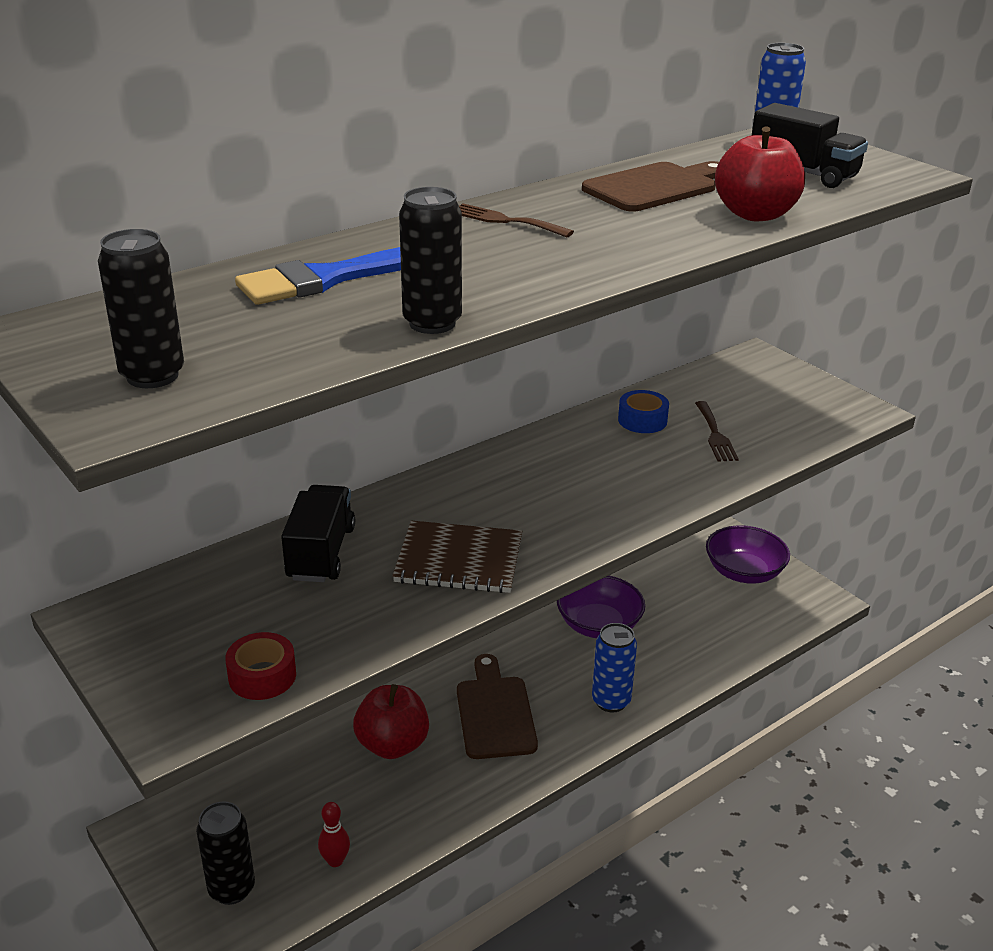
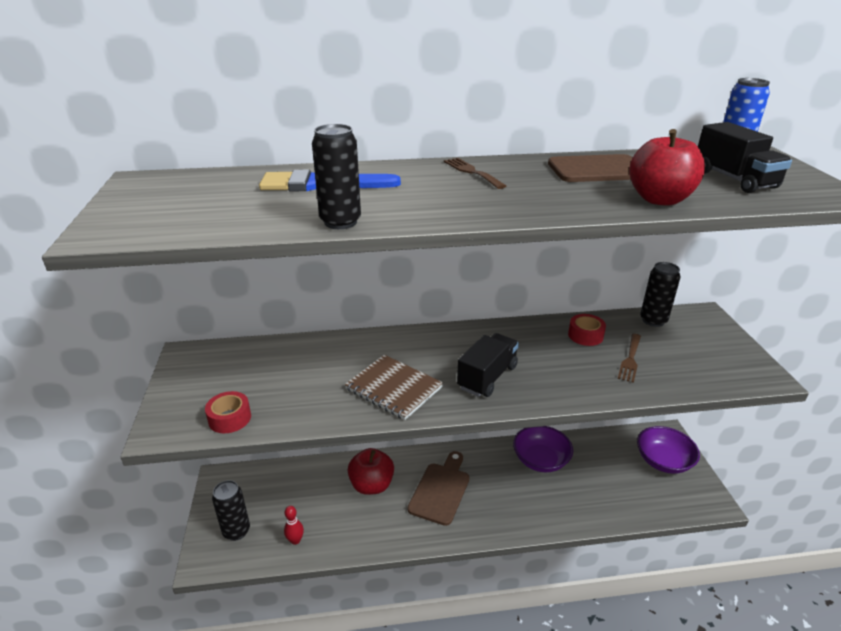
camera: 30 degrees right, 0 degrees up
black can [98,229,184,388] -> black can moved to [640,262,680,327]
black truck [281,485,355,582] -> black truck moved to [457,333,519,397]
blue can [592,623,637,712] -> none
blue tape [618,390,669,433] -> red tape [568,314,606,346]

